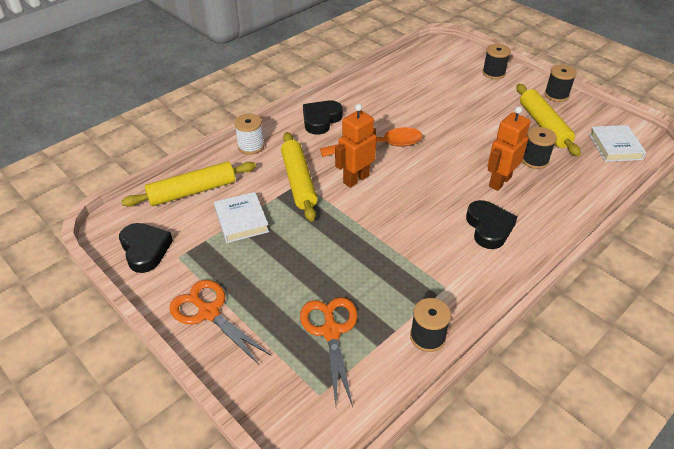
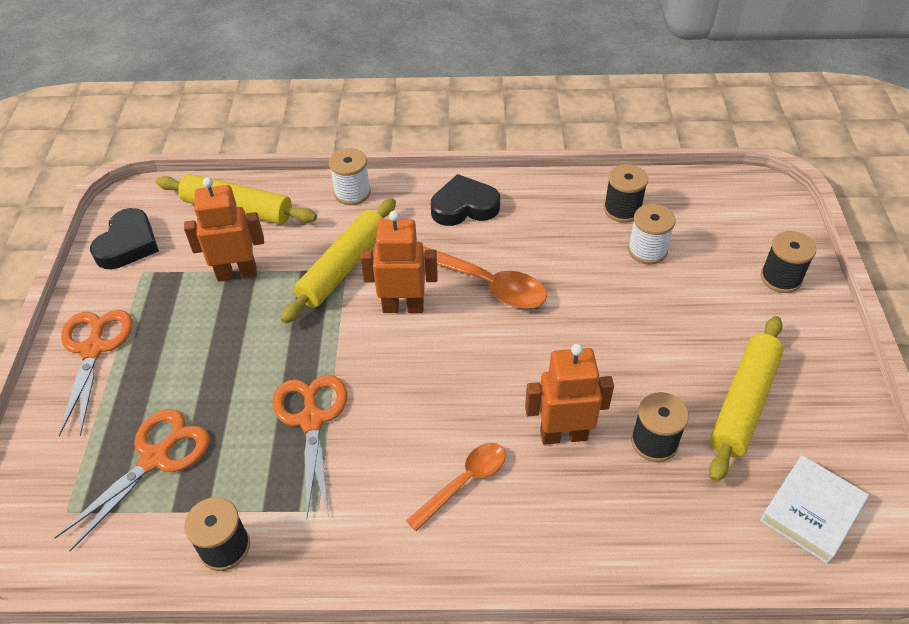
camera: 45 degrees right, 5 degrees up
white book [214,192,269,243] -> orange robot [184,177,264,282]
black heart [466,200,517,249] -> orange spoon [406,443,506,531]
black spool [545,65,577,102] -> black spool moved to [604,164,648,223]
none -> orange scissors [273,375,347,517]
none -> white spool [628,204,675,264]

